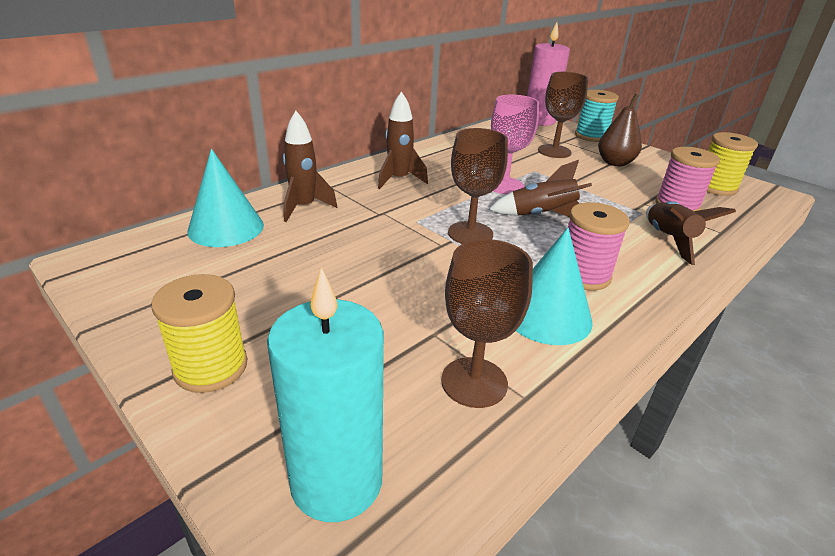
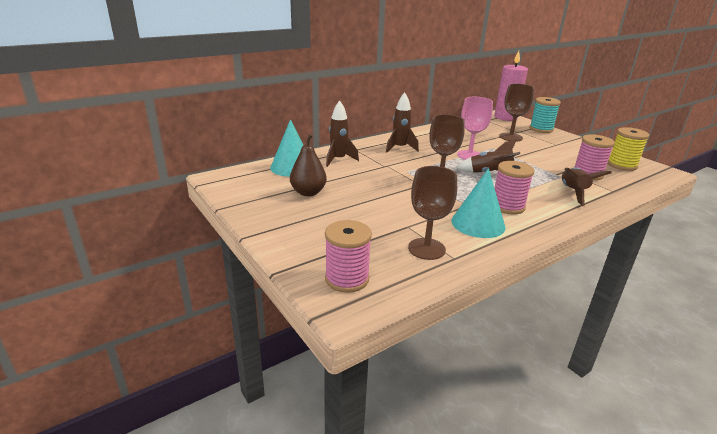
camera: 10 degrees right, 5 degrees down
yellow spool [151,274,247,393] -> none
turquoise candle [267,267,384,522] -> pink spool [325,220,372,293]
brown pear [598,94,642,167] -> brown pear moved to [290,134,327,196]

